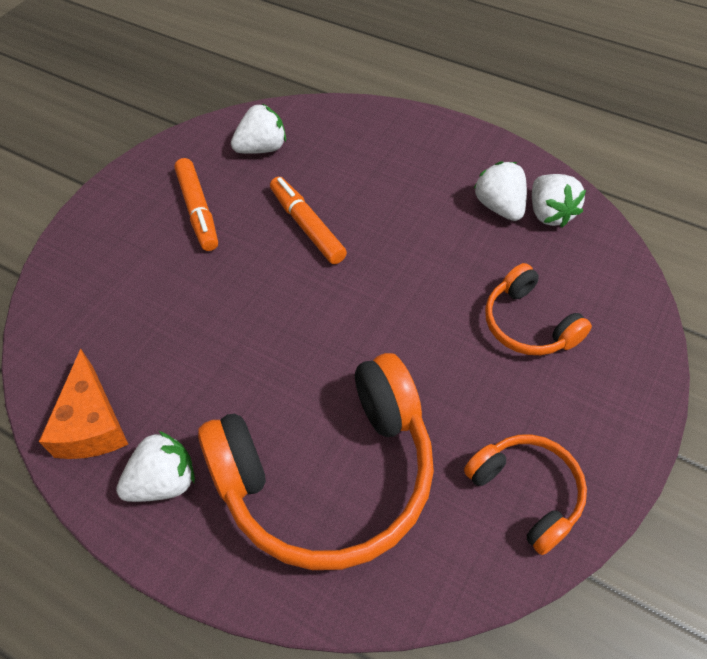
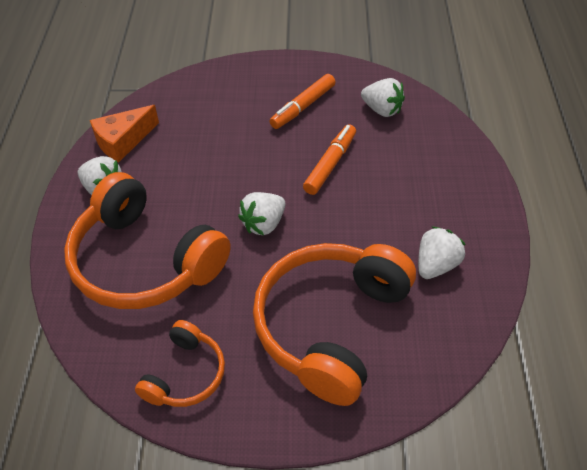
camera: 60 degrees right, 5 degrees down
orange headphones [485,263,592,355] -> orange headphones [253,243,416,406], size x1.97
white strawberry [532,174,586,227] -> white strawberry moved to [238,192,285,235]

